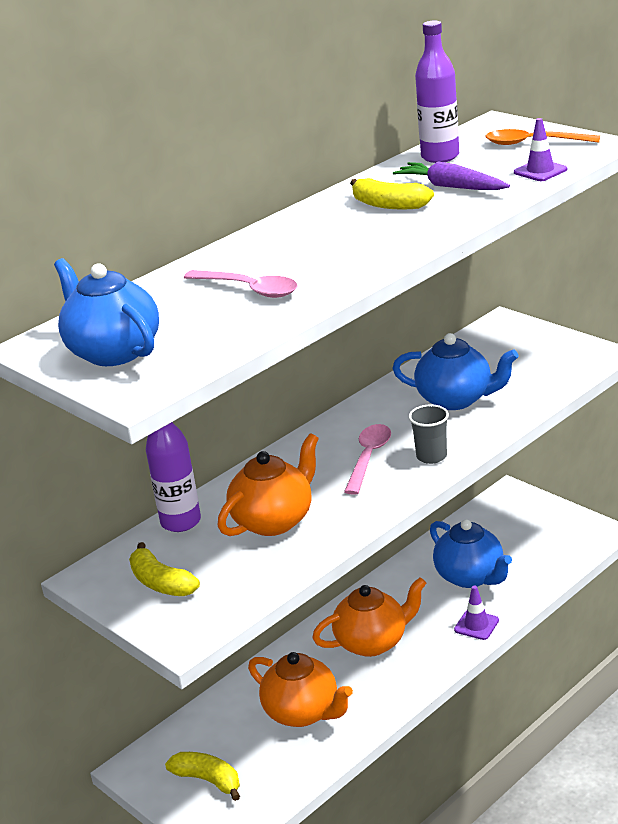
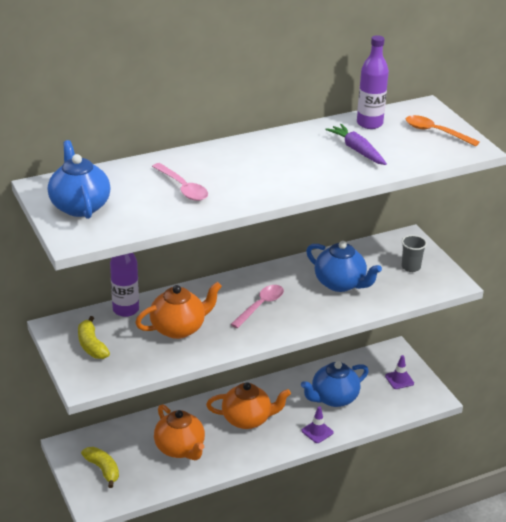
camera: 15 degrees right, 5 degrees up
yellow banana [350,178,434,210] -> none
grey cup [409,405,449,464] -> grey cup moved to [402,235,427,272]
blue teapot [430,519,512,588] -> blue teapot turned 75 degrees clockwise [301,361,369,407]
purple traffic cone [514,118,567,181] -> purple traffic cone moved to [385,355,414,389]

